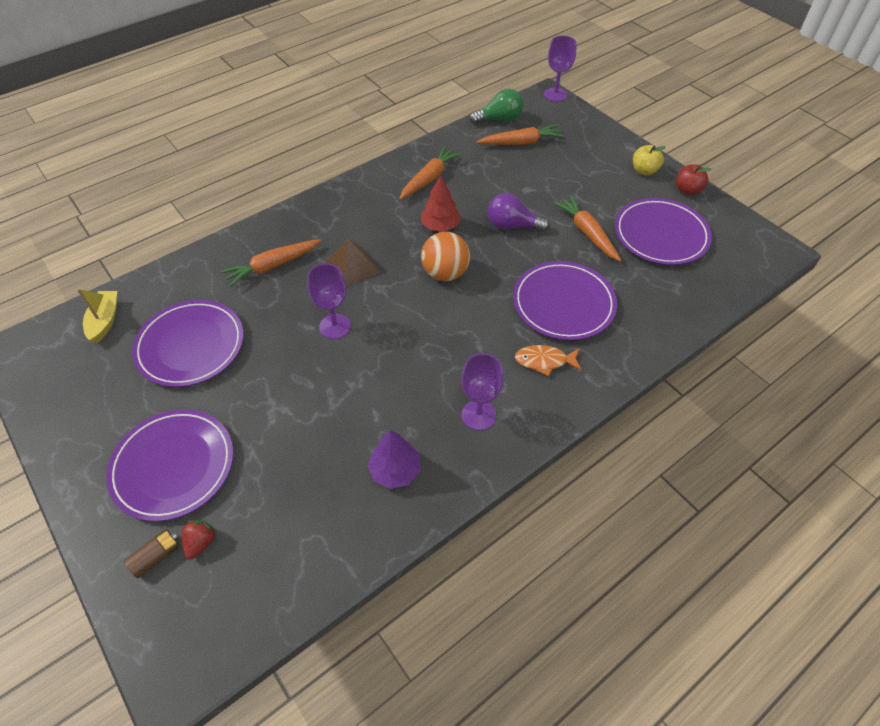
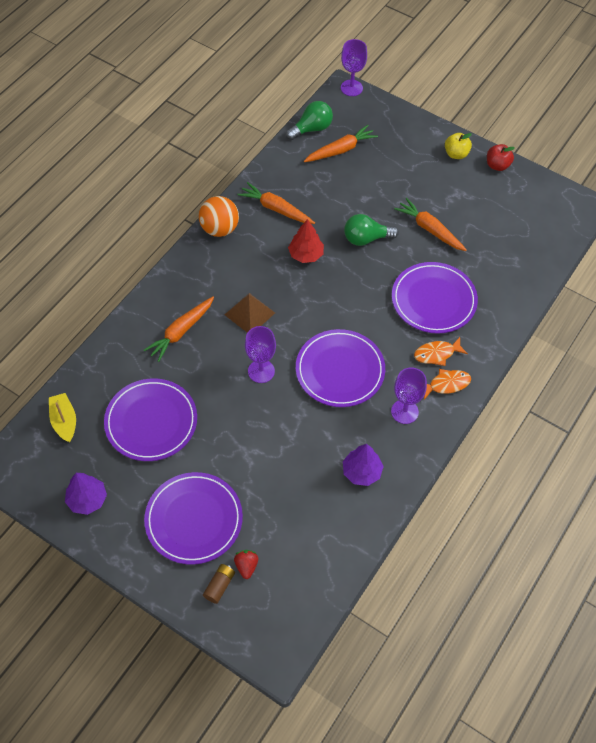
camera: 20 degrees left, 5 degrees up
orange carrot [399,146,462,200] -> orange carrot turned 75 degrees counterclockwise [237,182,315,224]
orange ball [421,232,470,281] -> orange ball moved to [199,196,239,237]
purple light bulb [488,193,550,232] -> green light bulb [344,214,399,246]
purple plate [615,198,712,265] -> purple plate moved to [296,329,385,407]
none -> purple tree [65,473,107,515]
none -> orange fish [424,369,471,400]

